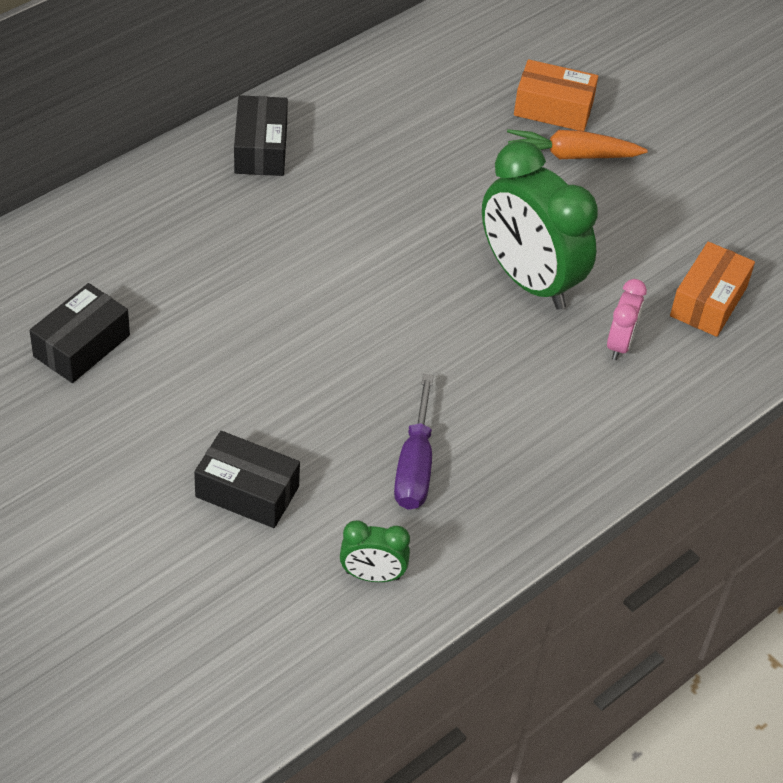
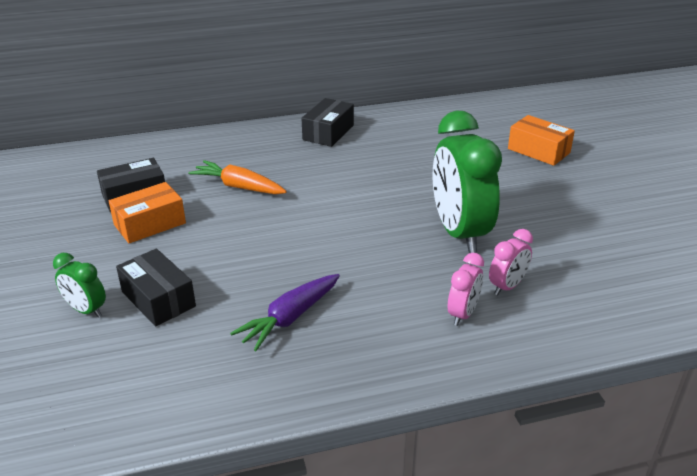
camera: 30 degrees right, 15 degrees down
green clock [340,521,410,582] -> green clock moved to [53,253,106,318]
purple screwdriver [394,374,434,510] -> purple carrot [230,274,340,351]
orange carrot [507,129,648,159] -> orange carrot moved to [188,160,287,194]
orange box [670,242,755,337] -> orange box moved to [109,182,186,243]
none -> pink clock [448,253,484,326]

